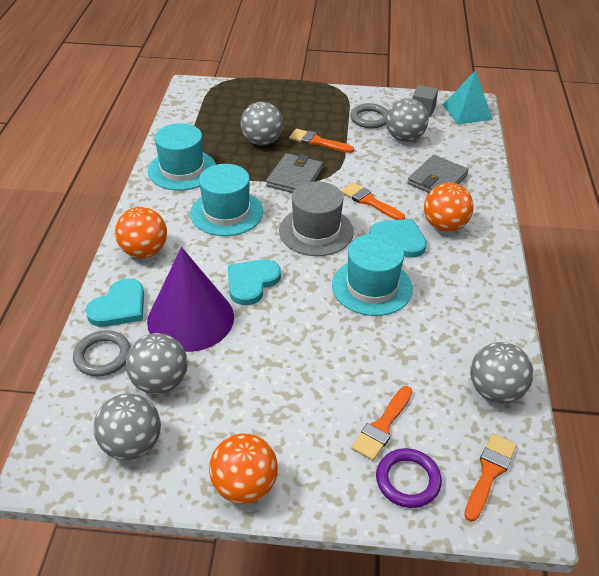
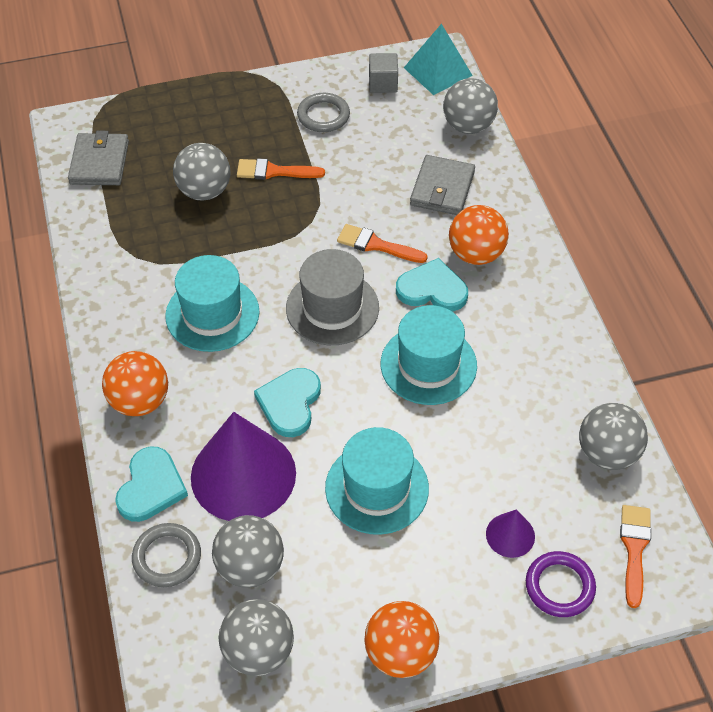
camera: 20 degrees left, 10 degrees up
turquoise hat [148,123,216,191] -> turquoise hat moved to [325,427,429,535]
grey wallet [266,153,323,193] -> grey wallet moved to [68,131,129,185]
orange brush [351,386,413,461] -> purple cone [486,509,535,558]
grey ball [386,98,429,142] -> grey ball moved to [443,78,498,134]

